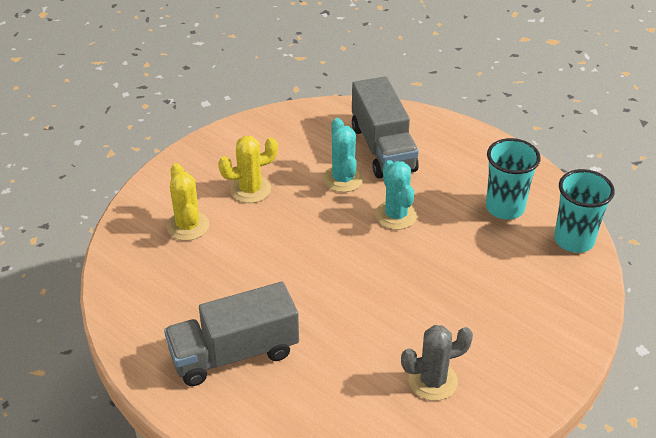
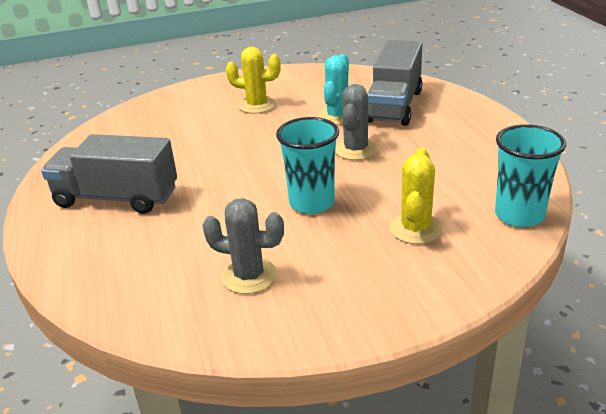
camera: 35 degrees right, 10 degrees down
yellow cactus [167,163,209,241] -> yellow cactus moved to [390,148,443,244]
turquoise cactus [375,160,417,230] -> grey cactus [335,84,378,160]
turquoise cup [486,138,541,219] -> turquoise cup moved to [276,117,339,214]

